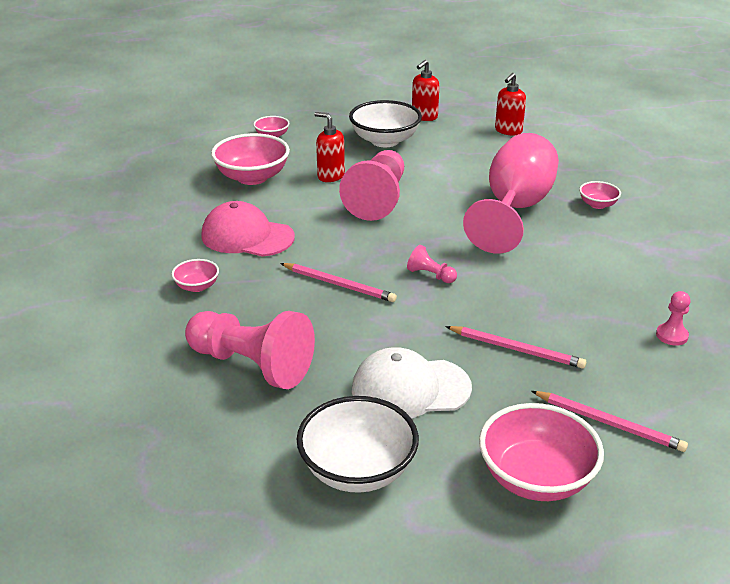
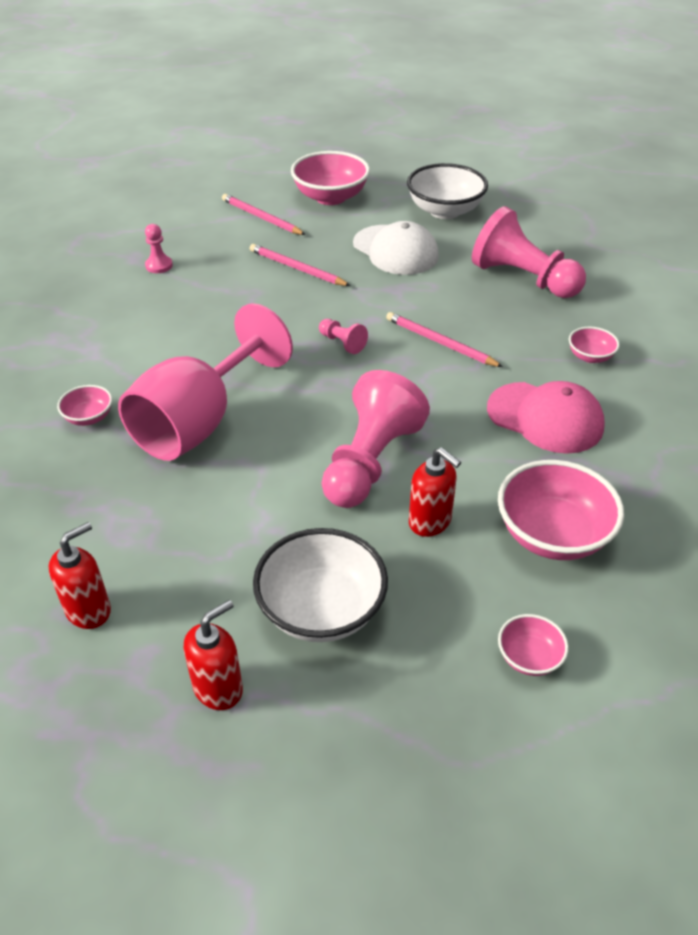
camera: 170 degrees left, 10 degrees up
white cap [352,347,472,418] -> white cap turned 45 degrees clockwise [353,221,439,275]

